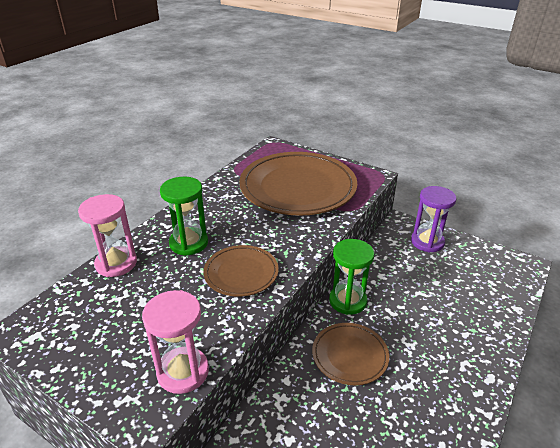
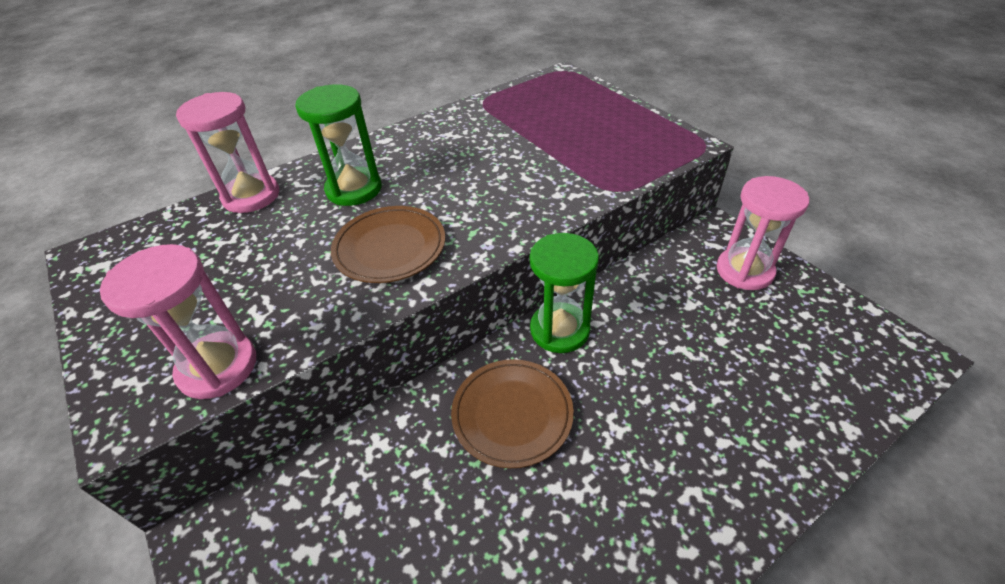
camera: 25 degrees right, 10 degrees up
brown plate [240,152,357,216] -> none
purple hourglass [411,186,456,252] -> pink hourglass [717,176,809,290]

